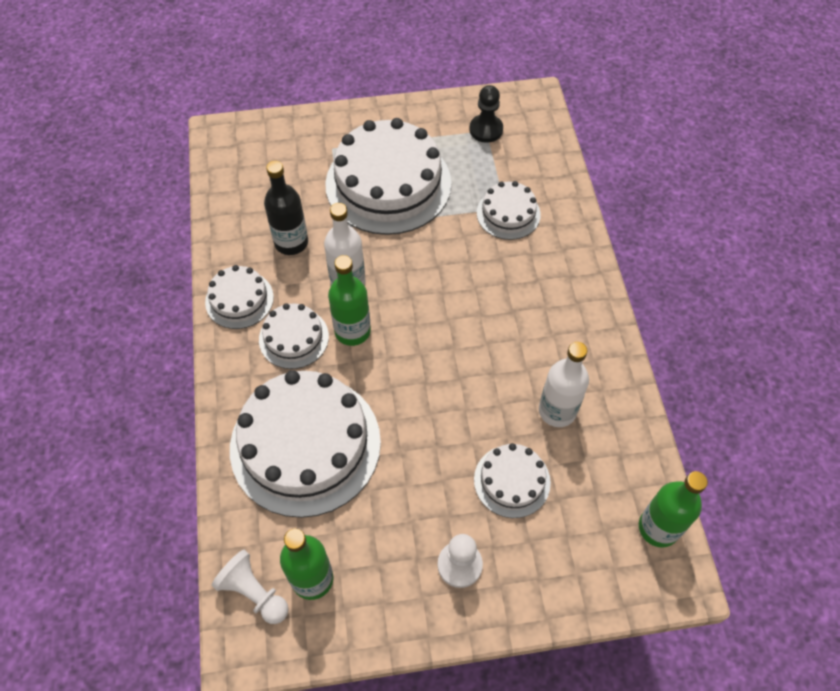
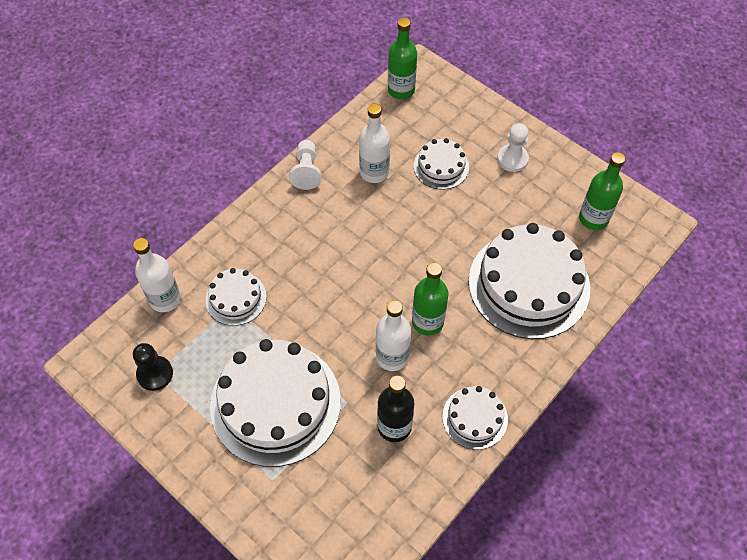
camera: 130 degrees left, 0 degrees up
white pawn [212,550,289,624] -> white pawn moved to [289,140,321,190]
white cake [259,303,329,369] -> none
none -> white bottle [133,238,181,312]

